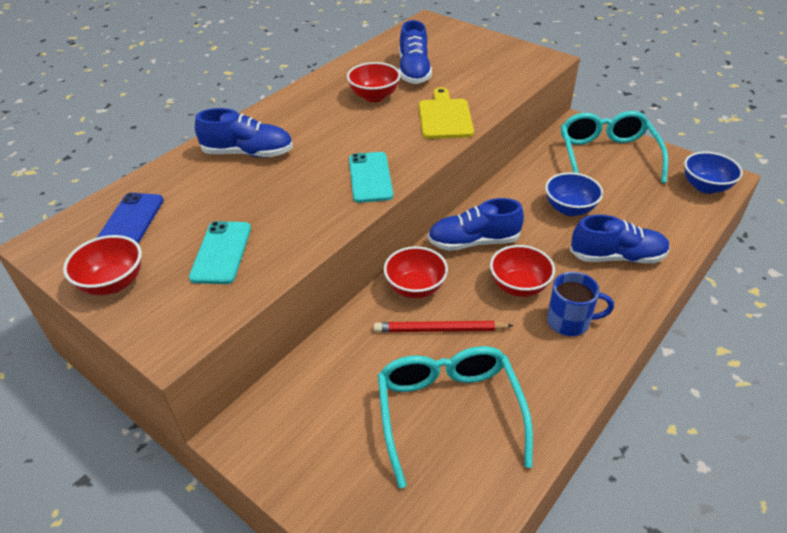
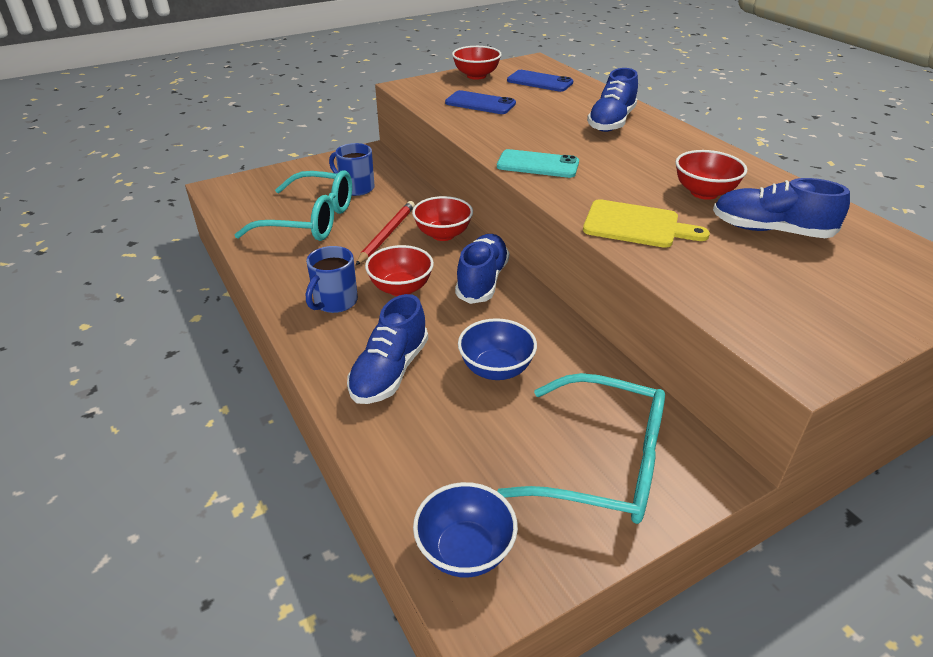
camera: 110 degrees right, 5 degrees down
turquoise phone [189,221,251,284] -> blue phone [445,90,516,114]
none -> blue mug [329,143,375,196]

